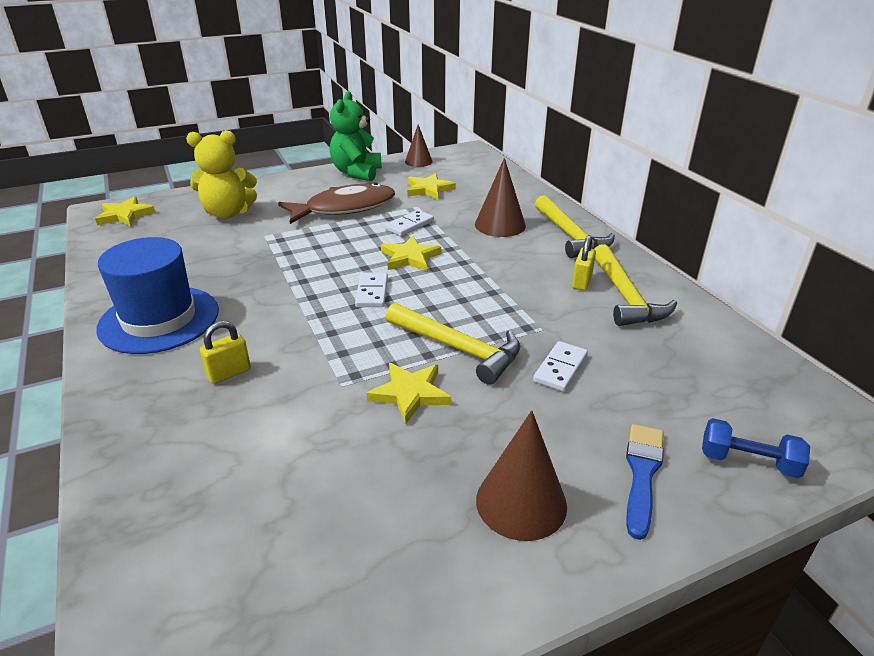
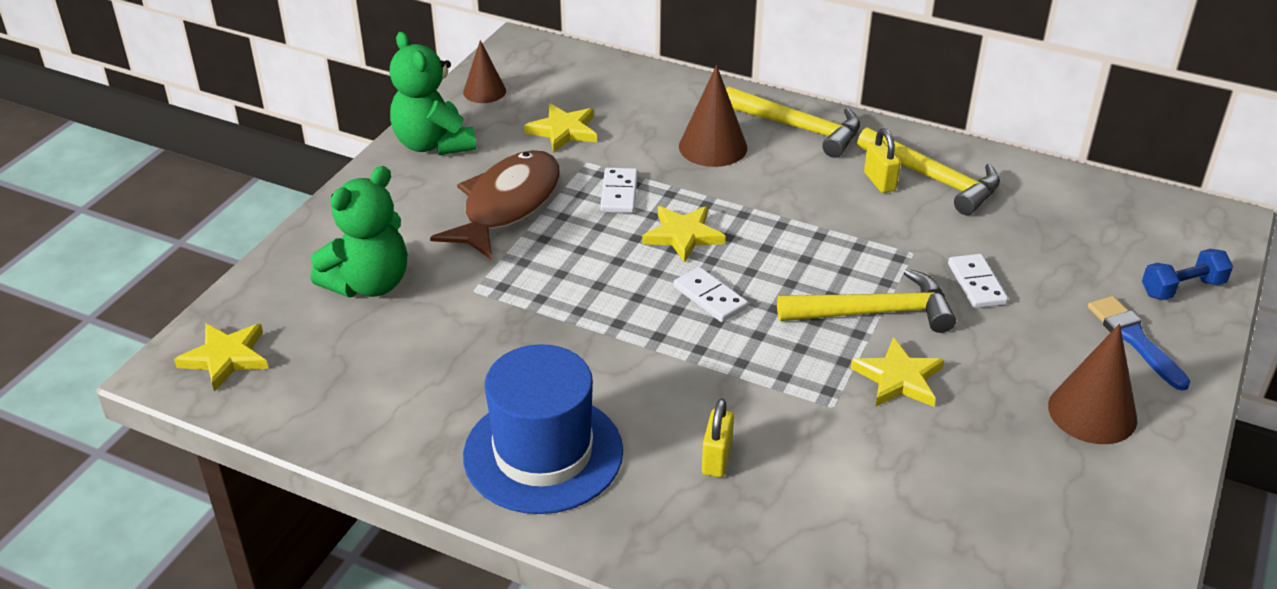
camera: 40 degrees left, 5 degrees up
yellow teddy bear [186,130,257,219] -> green teddy bear [311,166,407,297]

